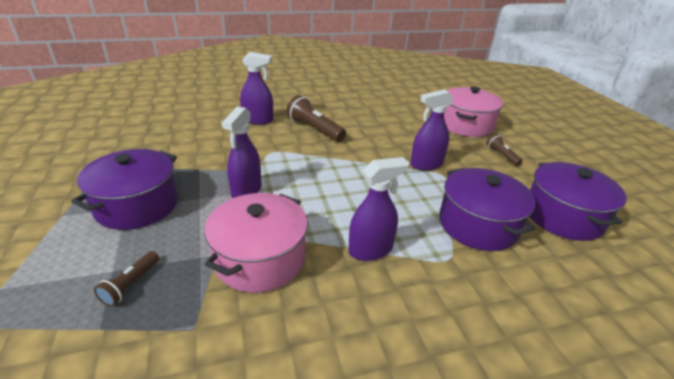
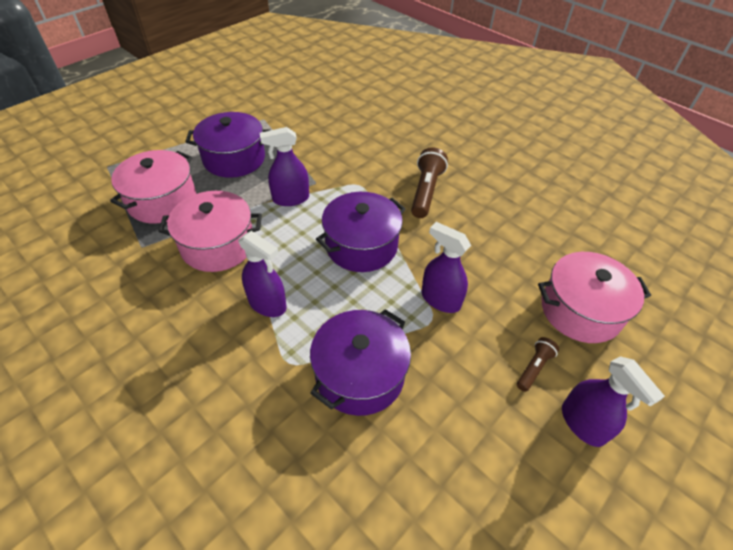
camera: 60 degrees right, 15 degrees up
brown flashlight [94,251,159,307] -> pink pot [110,150,196,224]
purple spray bottle [240,52,273,125] -> purple spray bottle moved to [562,356,665,447]
purple pot [529,162,626,241] -> purple pot moved to [316,192,405,272]

